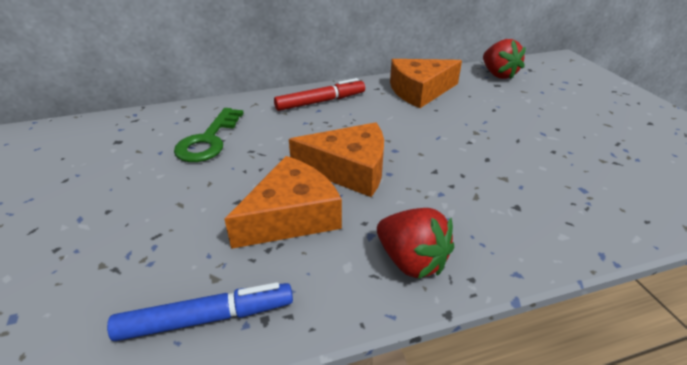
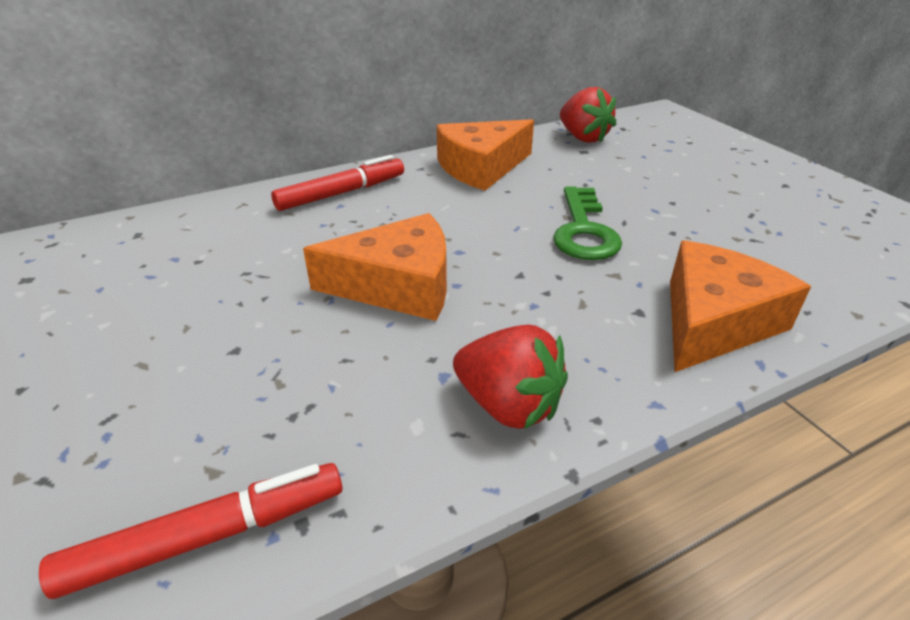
camera: 10 degrees left, 0 degrees up
blue marker [107,282,293,341] -> red marker [39,463,343,599]
green key [174,108,244,162] -> green key moved to [553,186,622,260]
orange cheese [224,156,342,249] -> orange cheese moved to [670,240,811,372]

